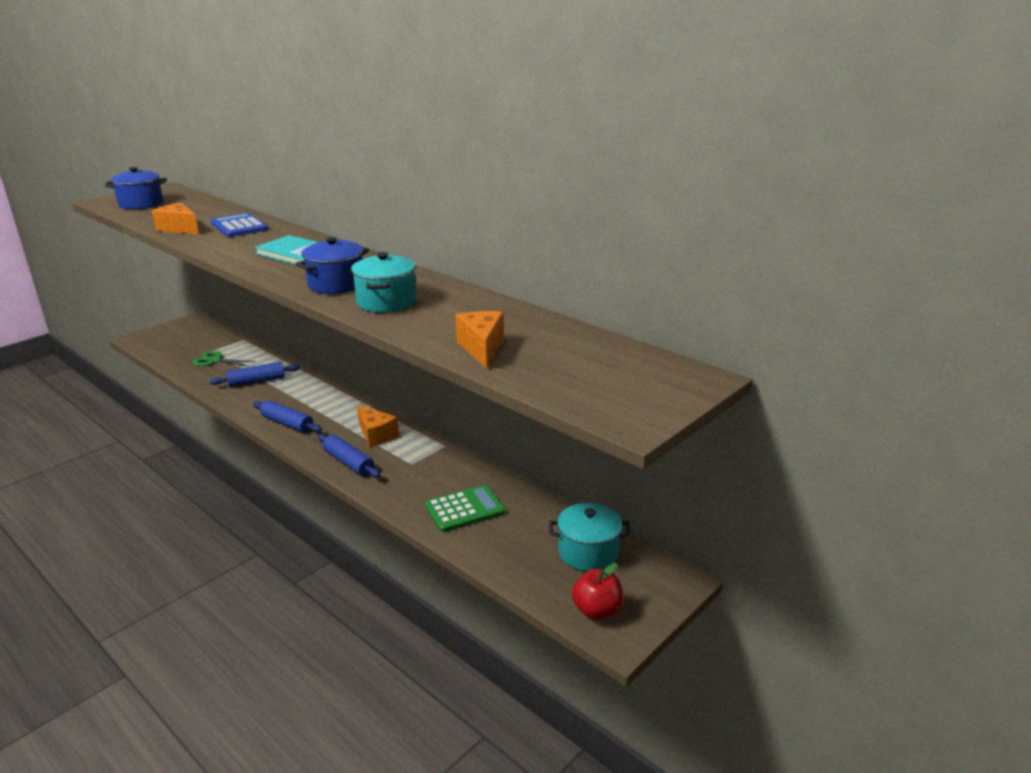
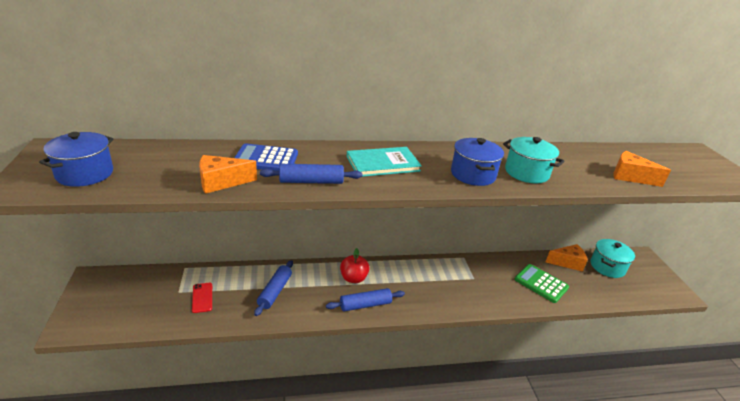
camera: 55 degrees left, 5 degrees up
green scissors [193,351,255,366] -> red phone [192,283,212,313]
blue rolling pin [318,434,381,478] -> blue rolling pin moved to [260,164,362,184]
orange cheese [357,405,399,447] -> orange cheese moved to [546,244,588,272]
green calculator [425,485,505,532] -> green calculator turned 60 degrees counterclockwise [514,264,569,303]
red apple [572,563,624,620] -> red apple moved to [340,248,370,283]

